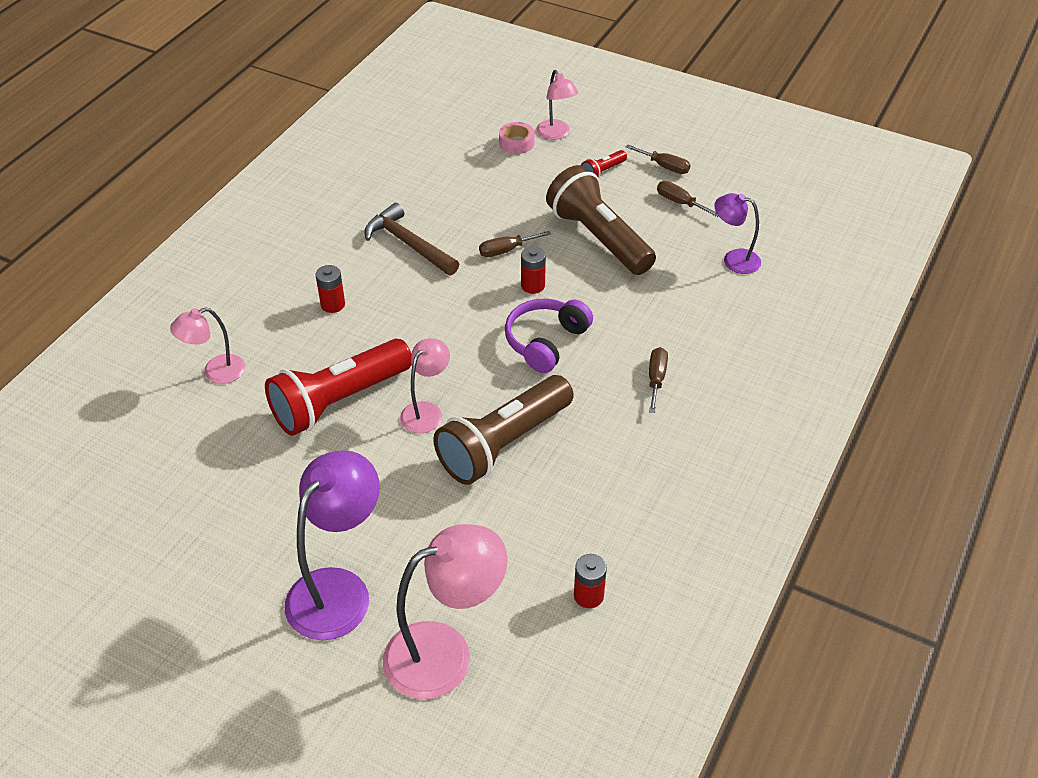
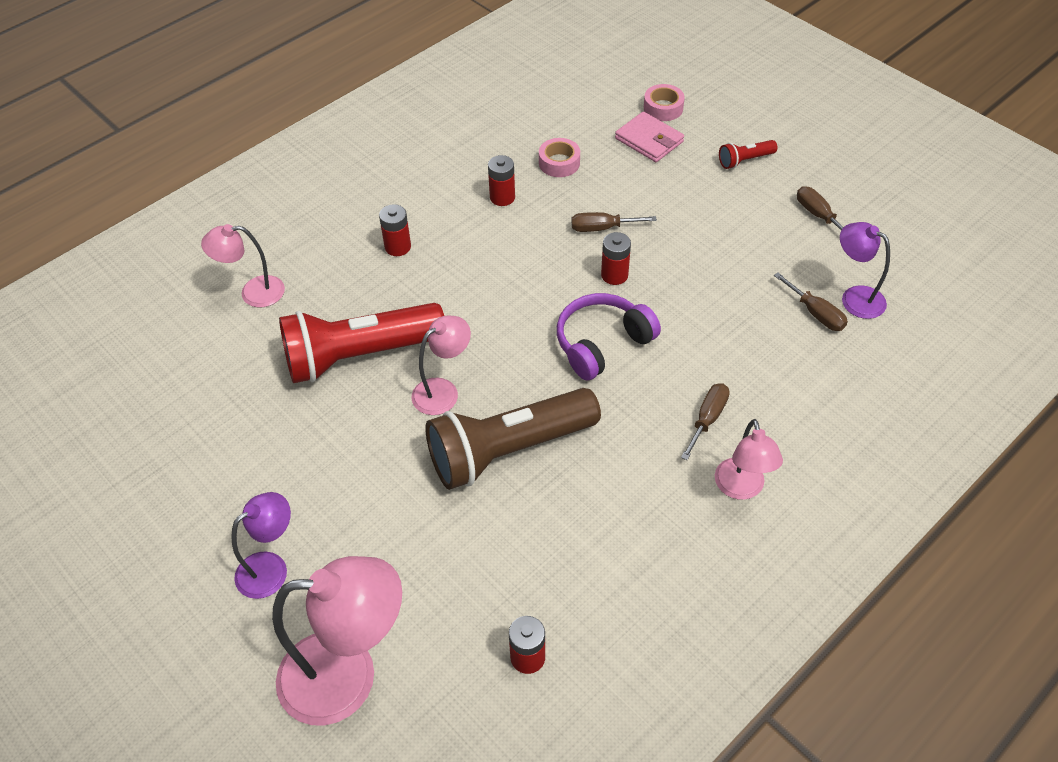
camera: 20 degrees right, 5 degrees up
purple lamp [285,450,380,640] -> purple lamp [231,492,291,599], size x0.57
brown hammer [364,203,459,276] -> red battery [488,155,515,206]
pink lamp [537,70,578,140] -> pink lamp moved to [715,419,783,500]
brown flashlight [546,165,656,275] -> none
brown screwdriver [626,145,691,174] -> brown screwdriver moved to [774,273,848,331]
none -> pink tape [539,138,580,177]
none -> pink wallet [615,111,684,162]

